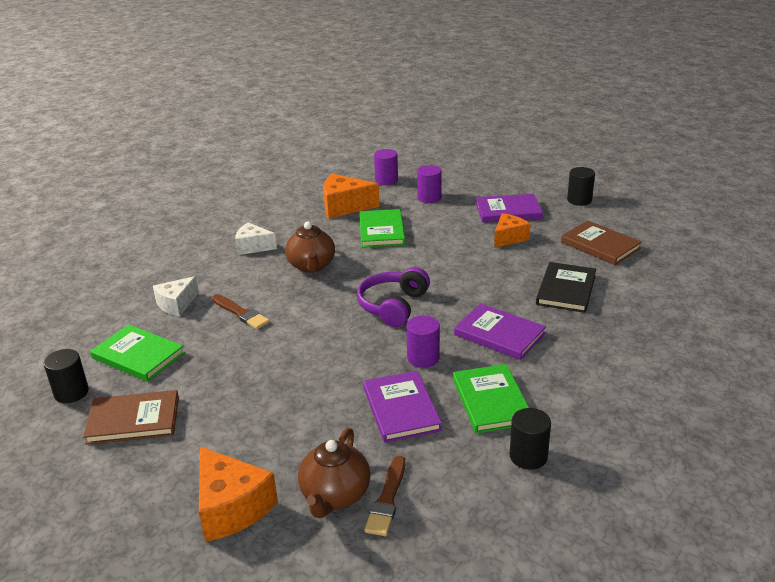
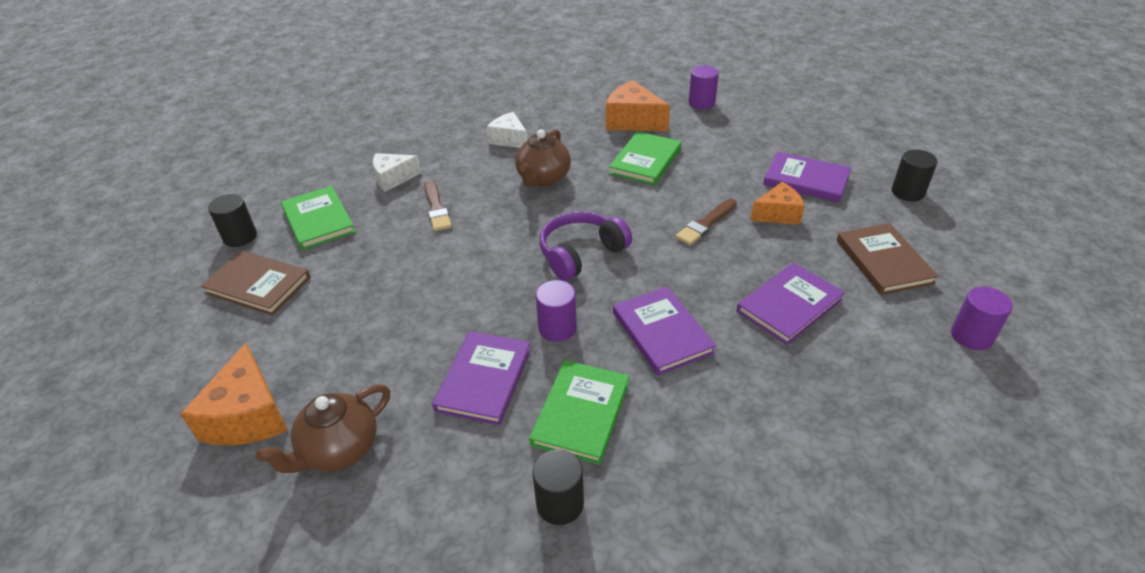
camera: 30 degrees right, 10 degrees up
brown brush [364,456,405,536] -> brown brush moved to [675,198,737,245]
purple cylinder [417,165,442,203] -> purple cylinder moved to [951,286,1013,350]
black book [536,262,596,313] -> purple book [737,263,845,345]

